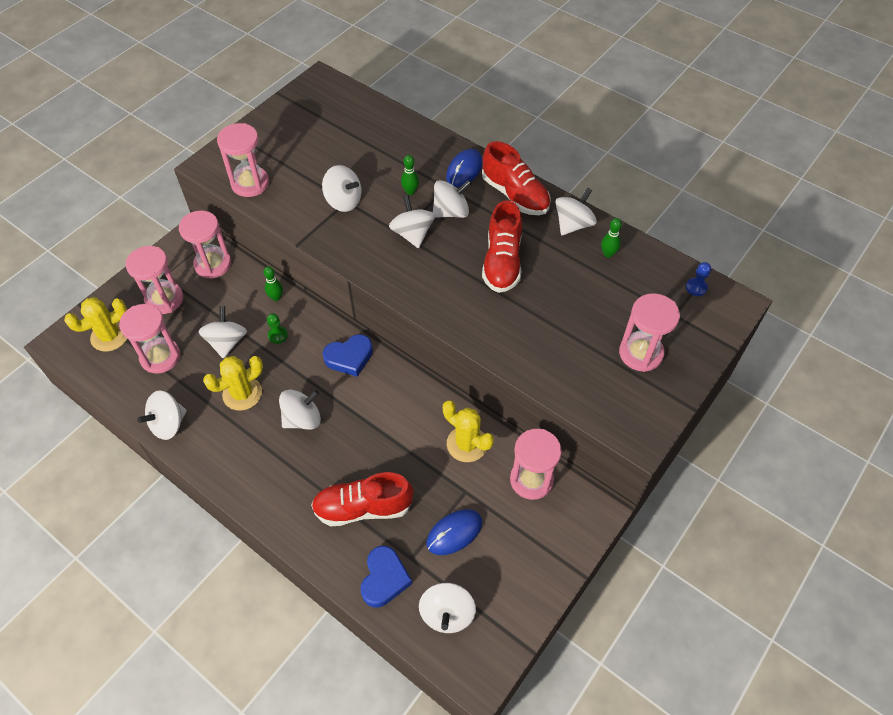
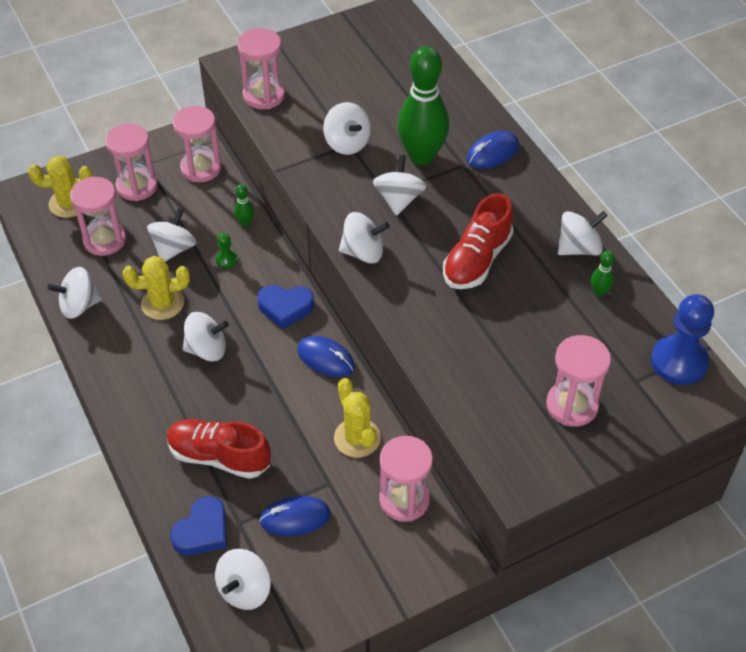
camera: 25 degrees right, 5 degrees down
green bowling pin [401,155,419,195] -> green bowling pin [397,46,449,165], size x2.47
white spinning top [433,180,472,218] -> white spinning top moved to [339,212,390,263]
red shoe [482,141,551,215] -> none
blue pawn [686,262,711,296] -> blue pawn [651,294,714,385], size x2.21
none -> blue mouse [297,336,355,377]

